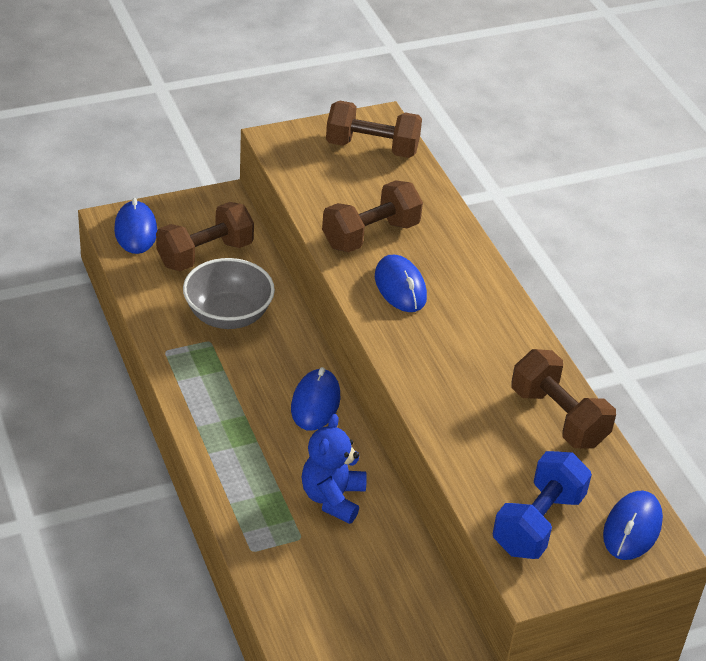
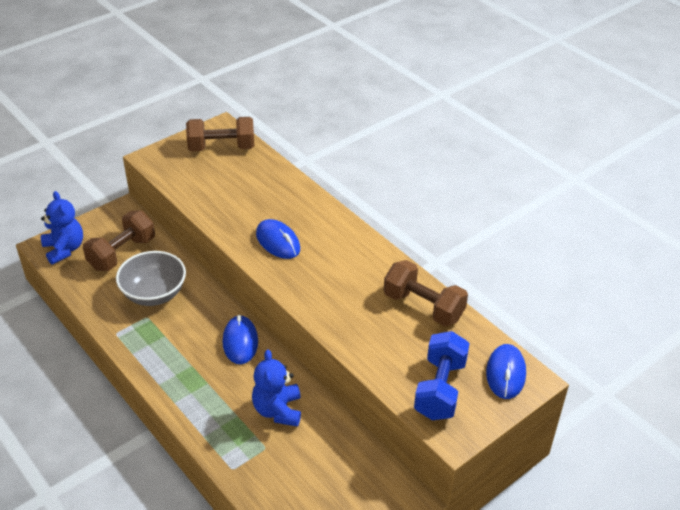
camera: 15 degrees left, 0 degrees up
blue mouse [114,198,157,254] -> blue teddy bear [41,191,83,265]
brown dumbbell [322,180,423,252] -> none

